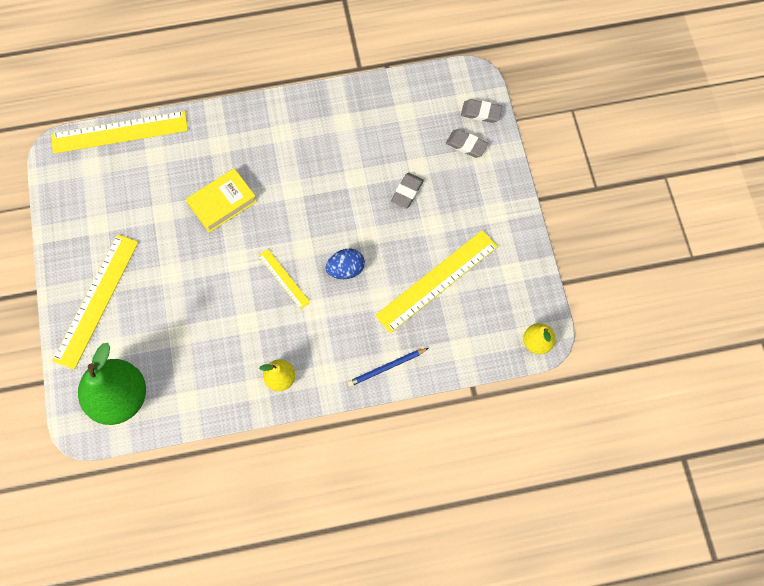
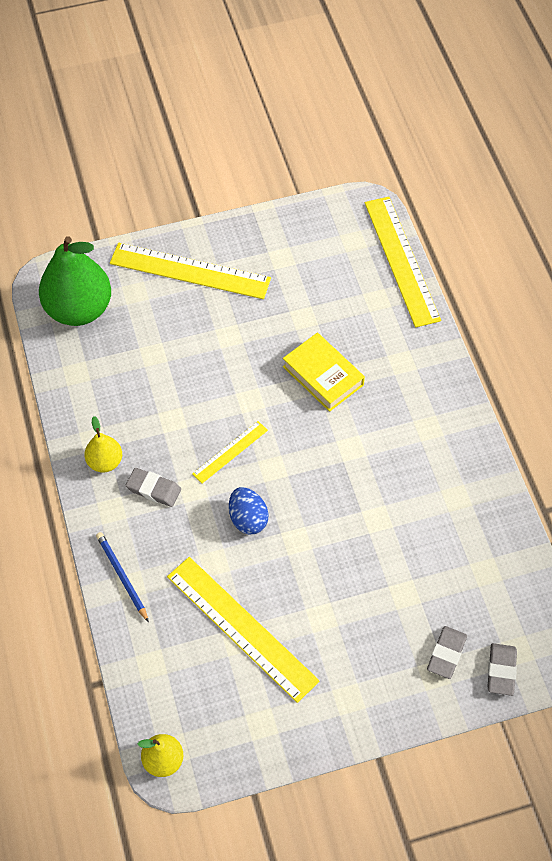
camera: 85 degrees right, 10 degrees down
grey eraser [391,173,424,209] -> grey eraser moved to [126,468,181,507]

